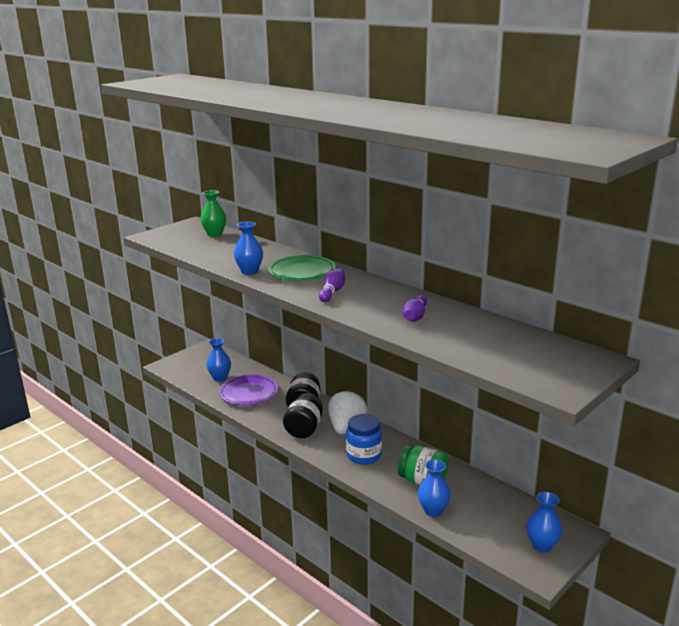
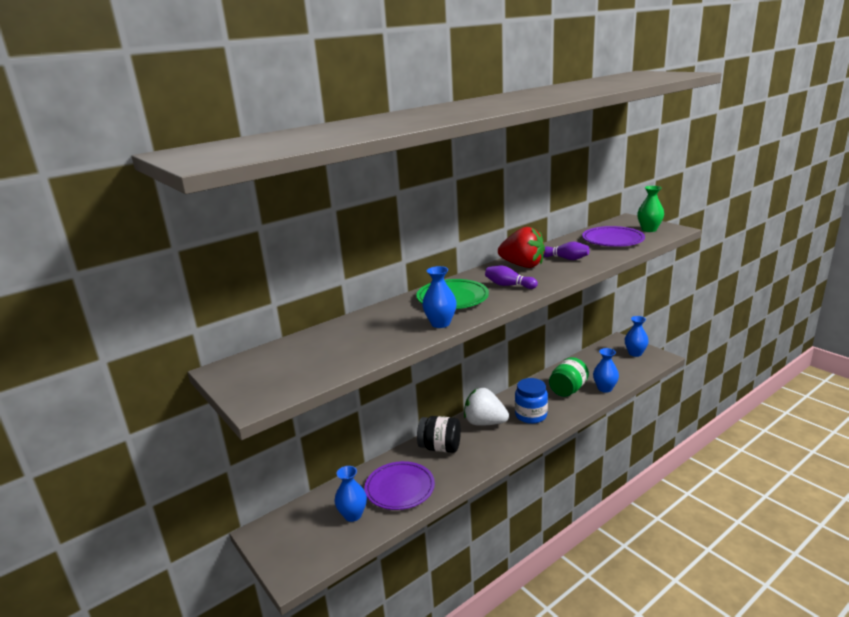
camera: 80 degrees left, 0 degrees up
green vase [200,190,226,237] -> green vase moved to [637,186,664,232]
black jar [283,393,323,438] -> none
none -> red strawberry [498,227,545,268]
none -> purple plate [582,226,645,247]

